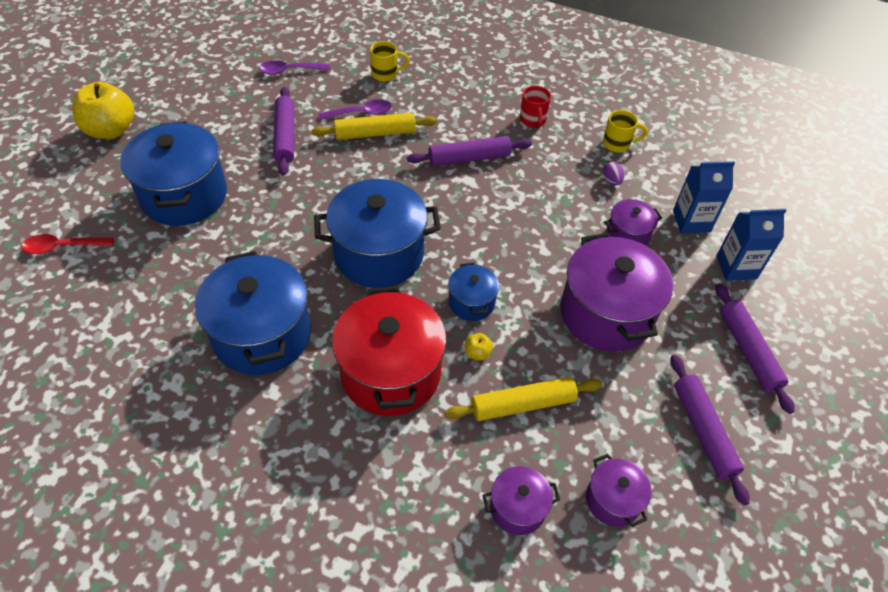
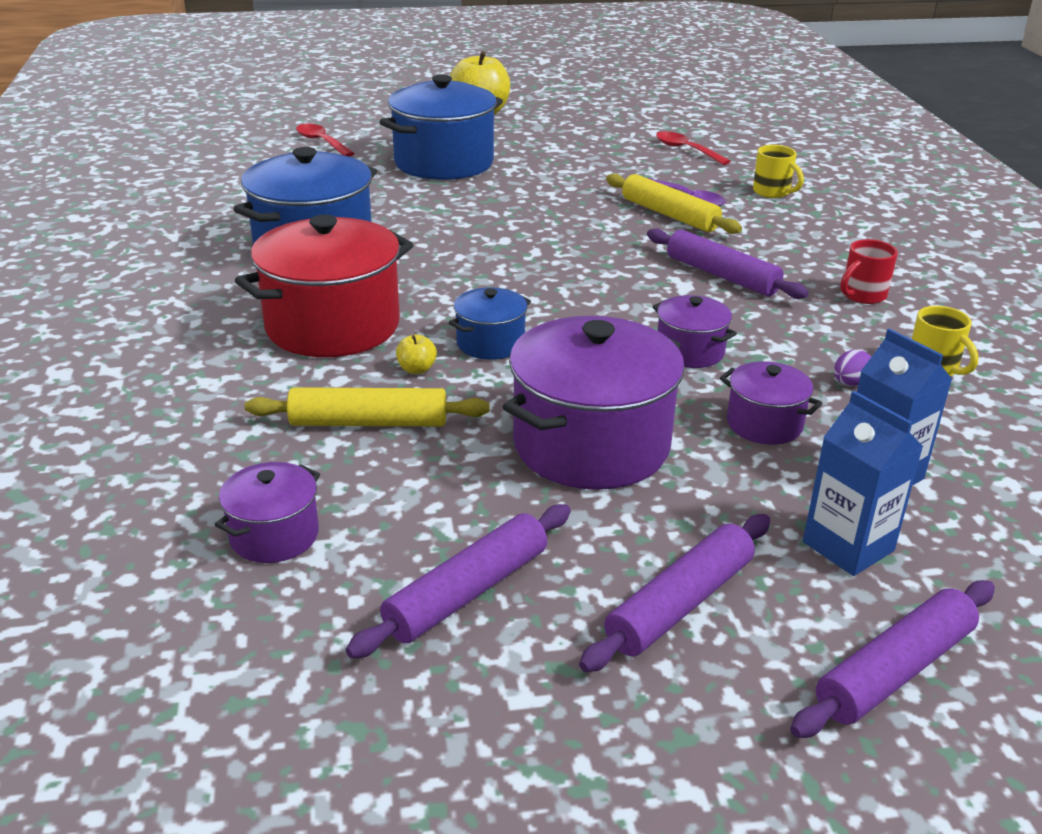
camera: 60 degrees right, 20 degrees down
purple spoon [259,61,330,75] -> red spoon [656,131,731,165]
purple rolling pin [273,87,295,176] -> purple rolling pin moved to [790,580,995,738]
blue pot [314,179,441,288] -> none
yellow rolling pin [444,377,602,421] -> yellow rolling pin turned 45 degrees counterclockwise [245,387,490,426]
purple pot [482,466,560,535] -> purple pot moved to [652,295,737,368]

